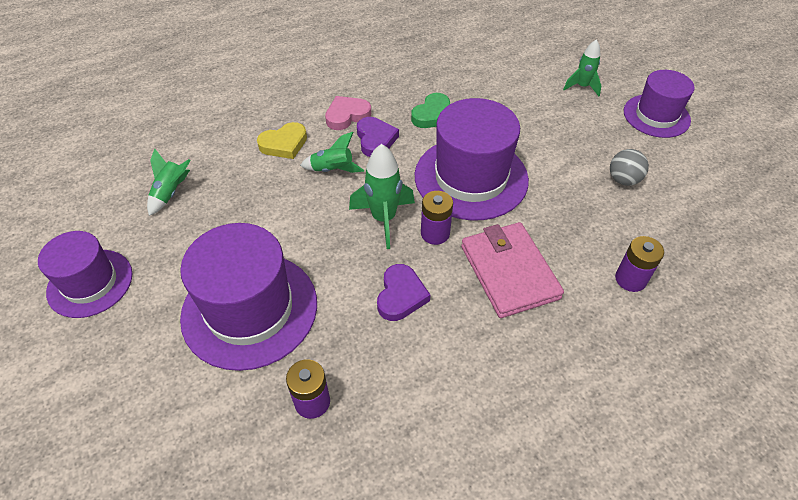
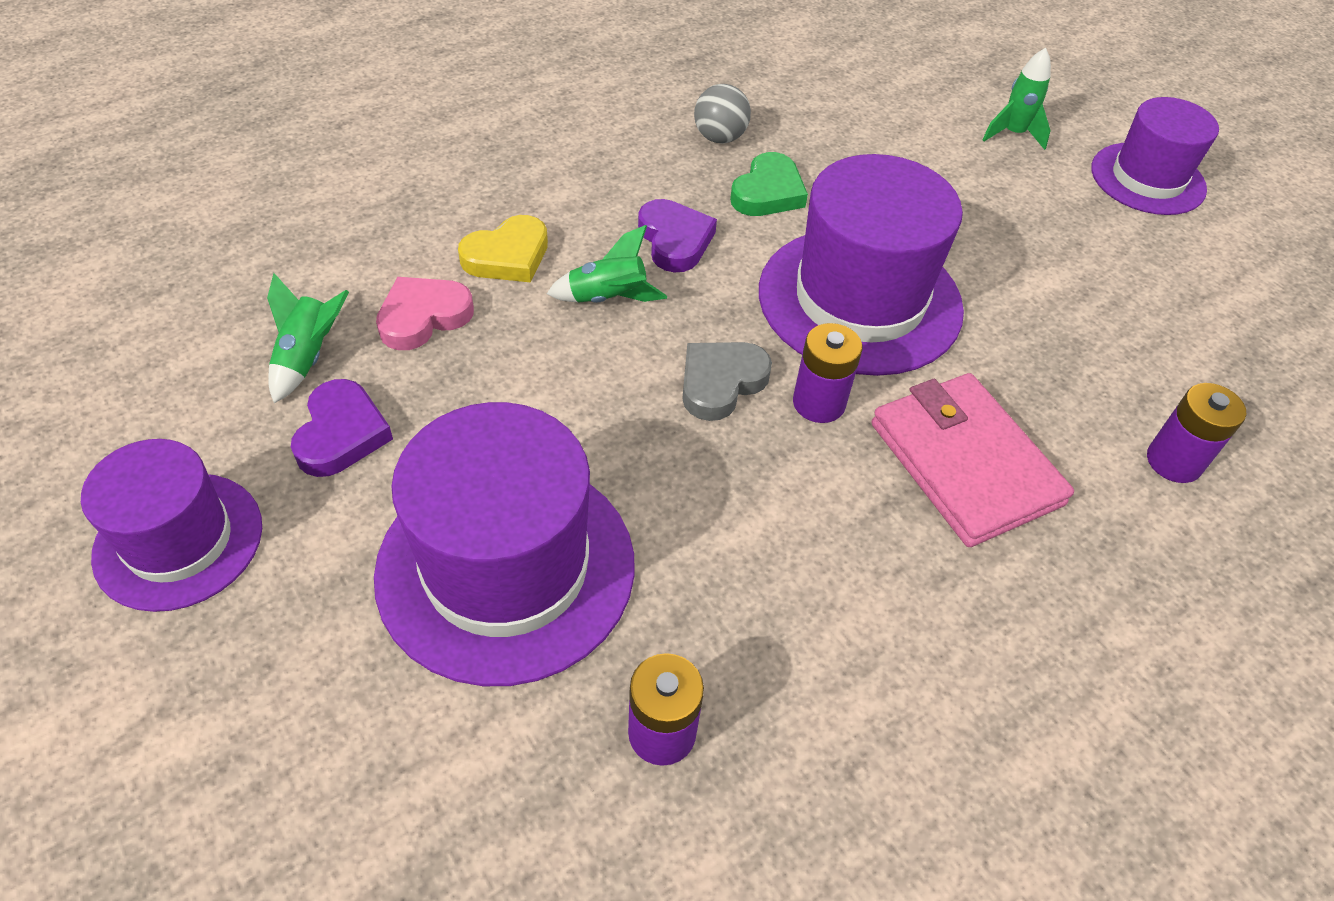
camera: 10 degrees left, 0 degrees up
pink heart [325,96,371,130] -> pink heart moved to [376,277,474,350]
green rocket [349,144,415,249] -> grey heart [682,342,772,421]
purple heart [377,264,430,321] -> purple heart moved to [291,379,393,477]
grey ball [610,149,649,186] -> grey ball moved to [694,84,751,143]

